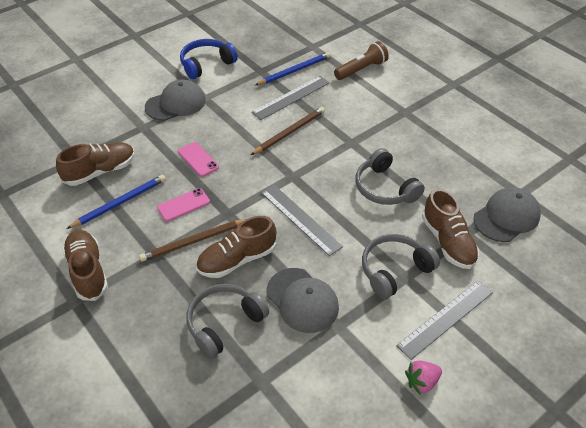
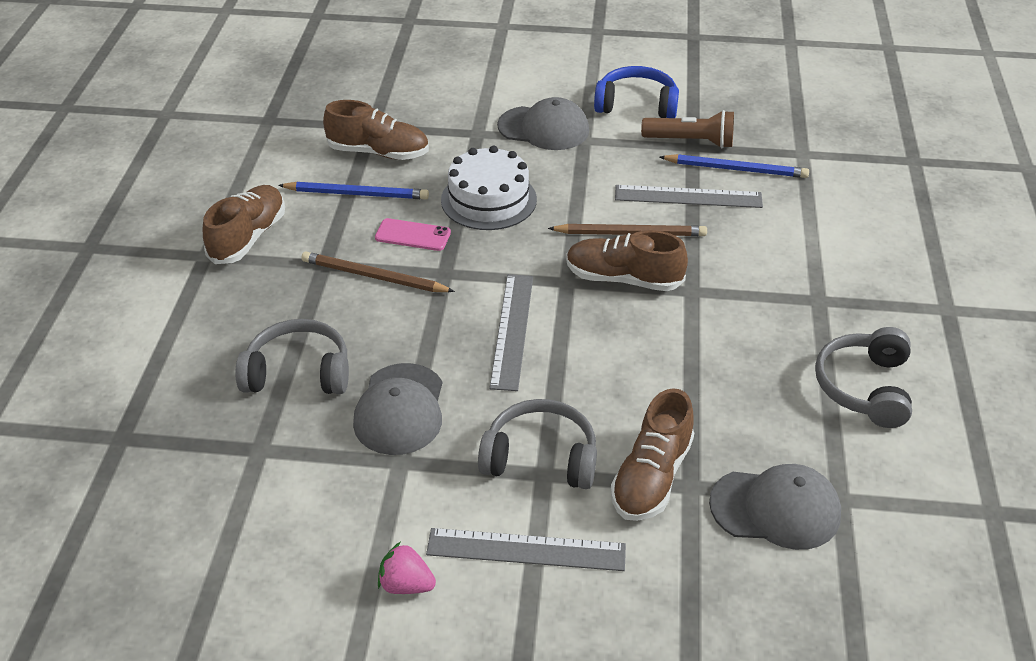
camera: 45 degrees right, 5 degrees down
pink phone [178,142,219,177] -> white cake [441,146,537,230]
brown shoe [196,216,276,278] -> brown shoe moved to [566,230,688,291]
brown flashlight [334,41,389,80] -> brown flashlight moved to [641,110,734,148]
grey headphones [355,148,425,205] -> grey headphones moved to [815,327,912,428]

